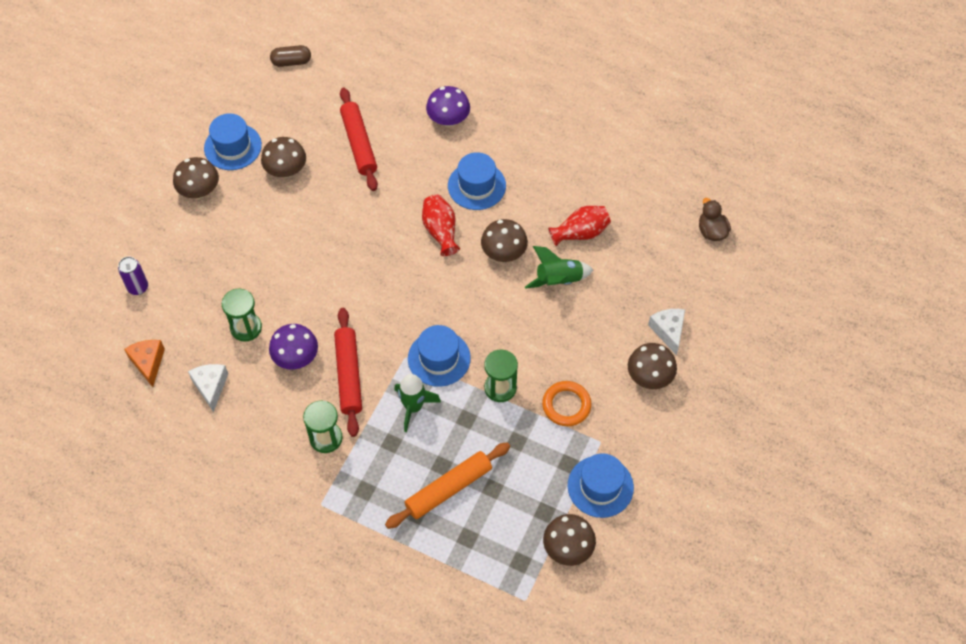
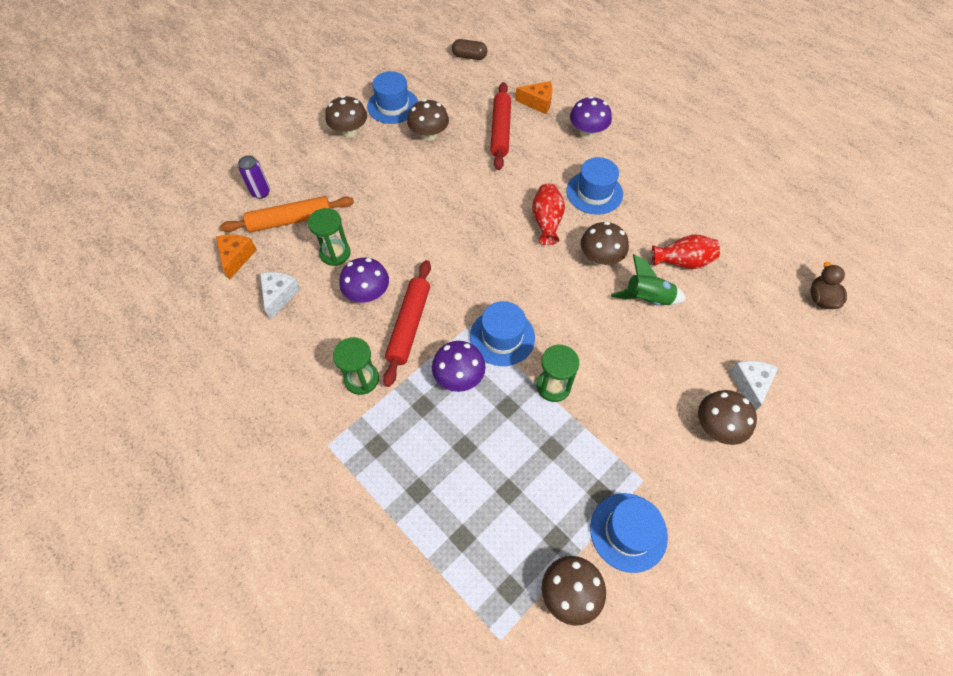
camera: 20 degrees right, 0 degrees up
orange rolling pin [385,442,510,529] -> orange rolling pin moved to [220,196,354,232]
green rocket [394,374,441,432] -> purple mushroom [432,341,486,392]
orange ring [542,381,592,426] -> none
none -> orange cheese [515,81,553,114]

